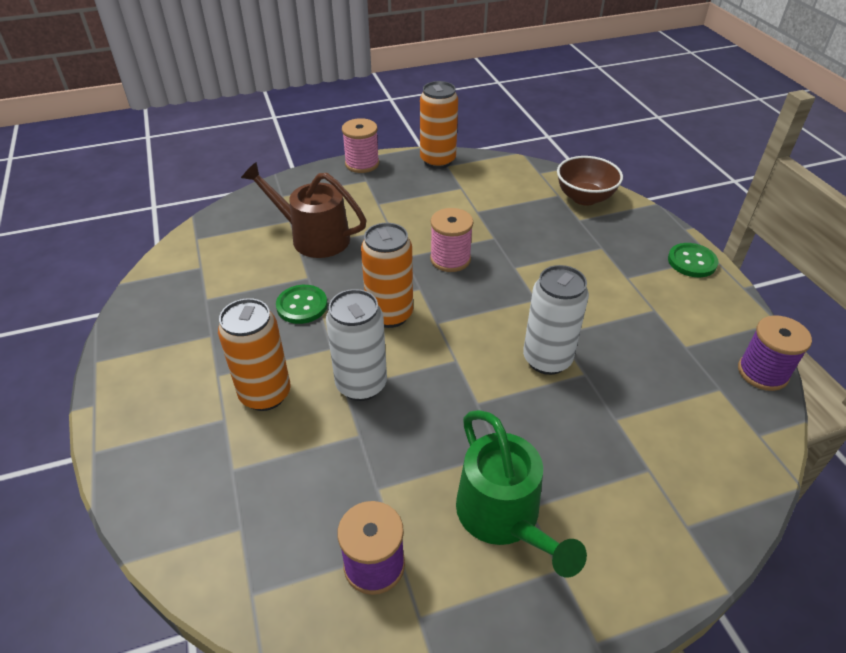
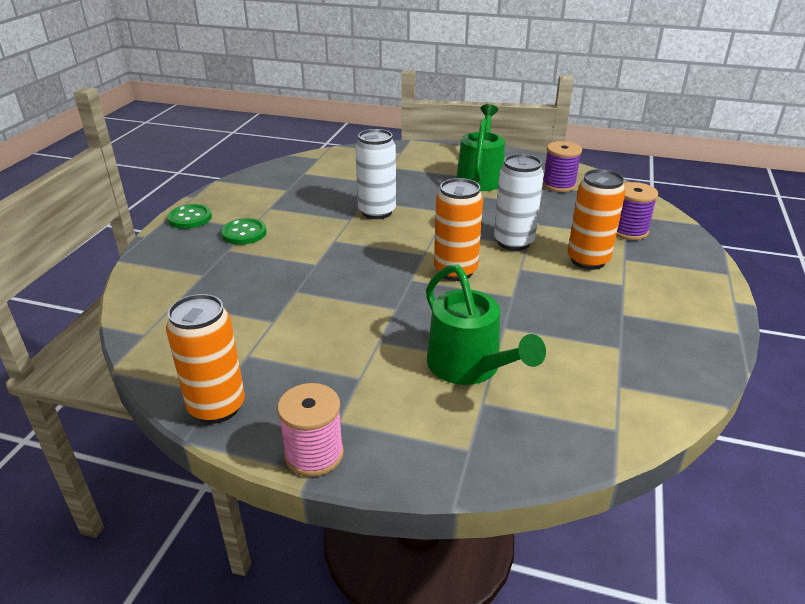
camera: 145 degrees left, 10 degrees down
brown watering can [241,162,367,258] -> green watering can [426,264,546,385]
green button [276,285,328,324] -> green button moved to [221,218,267,245]
pink spool [430,208,473,272] -> none
brown bowl [557,156,623,206] -> none
purple spool [738,315,812,391] -> purple spool moved to [616,182,658,240]

